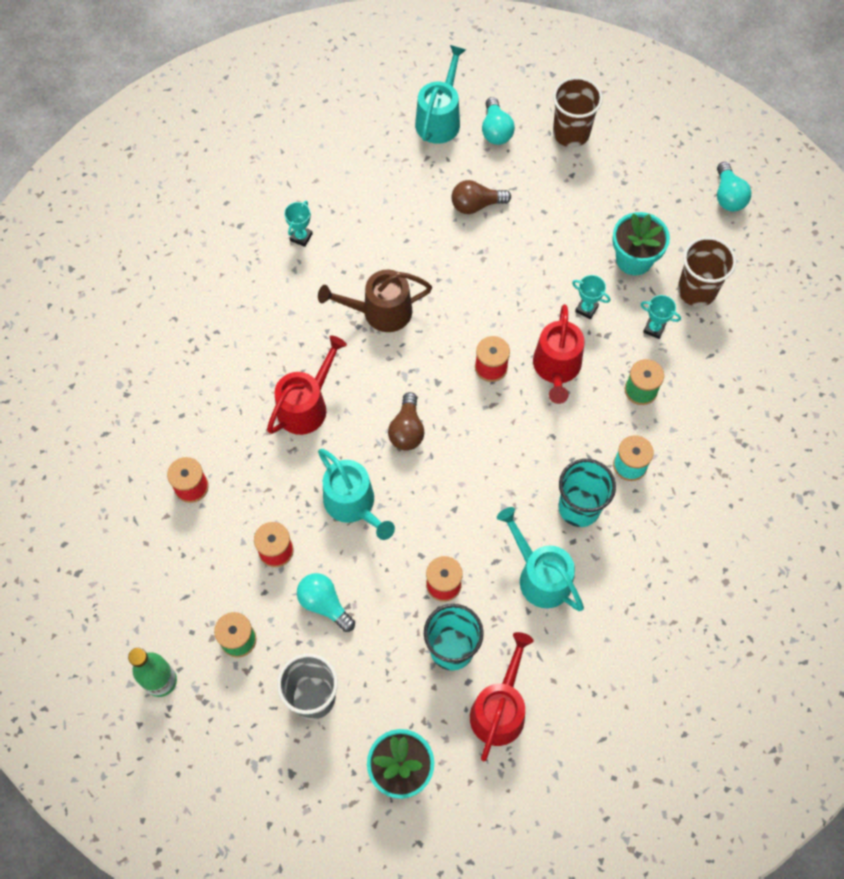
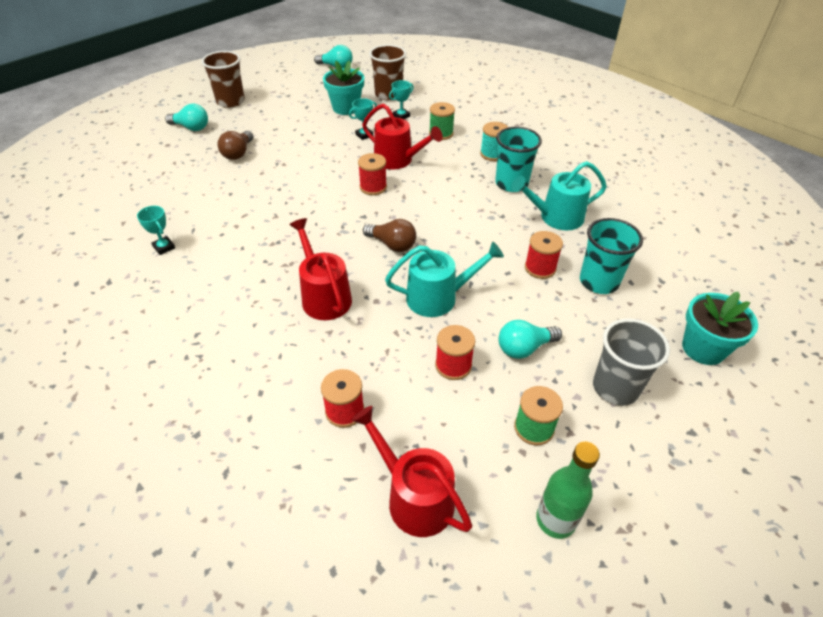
camera: 65 degrees left, 20 degrees down
brown watering can [318,270,432,332] -> none
turquoise watering can [415,45,466,144] -> none
red watering can [470,632,533,761] -> red watering can moved to [351,406,472,537]

